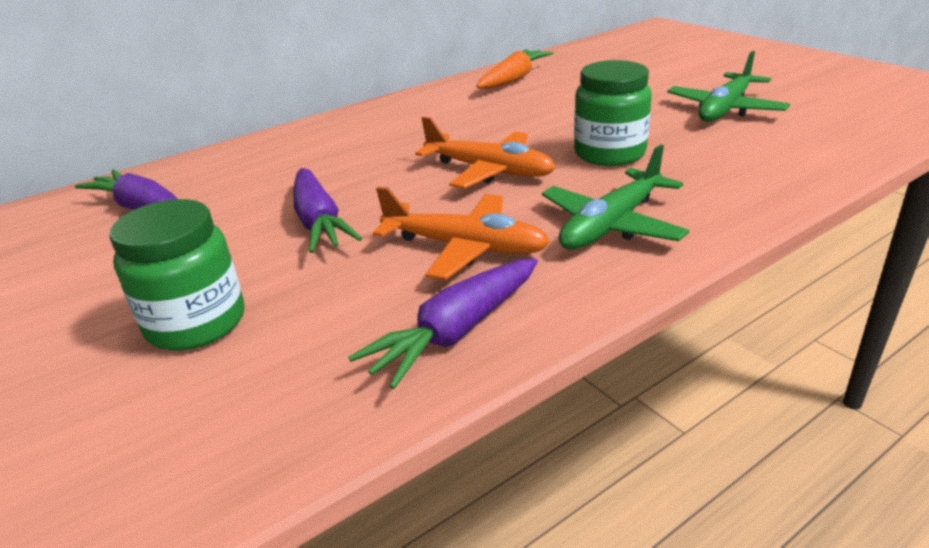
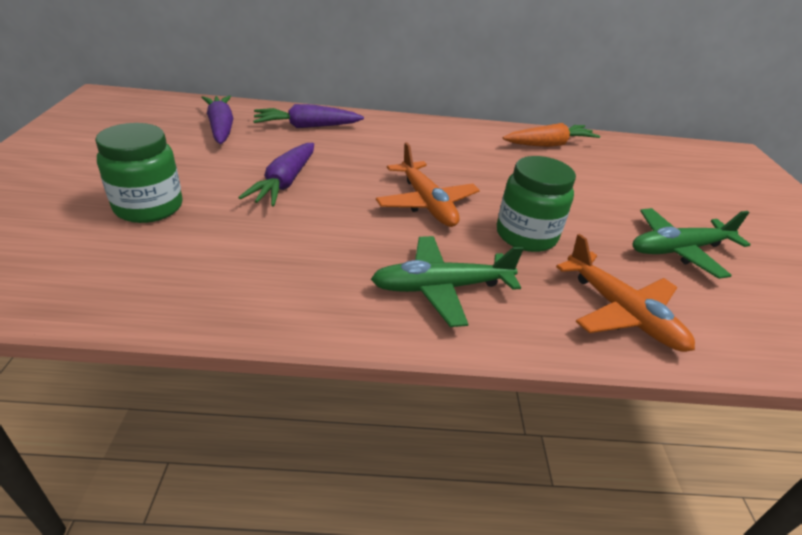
camera: 30 degrees right, 5 degrees up
purple carrot [348,258,538,389] -> purple carrot moved to [253,104,364,128]
orange plane [373,187,550,280] -> orange plane moved to [556,234,695,352]

